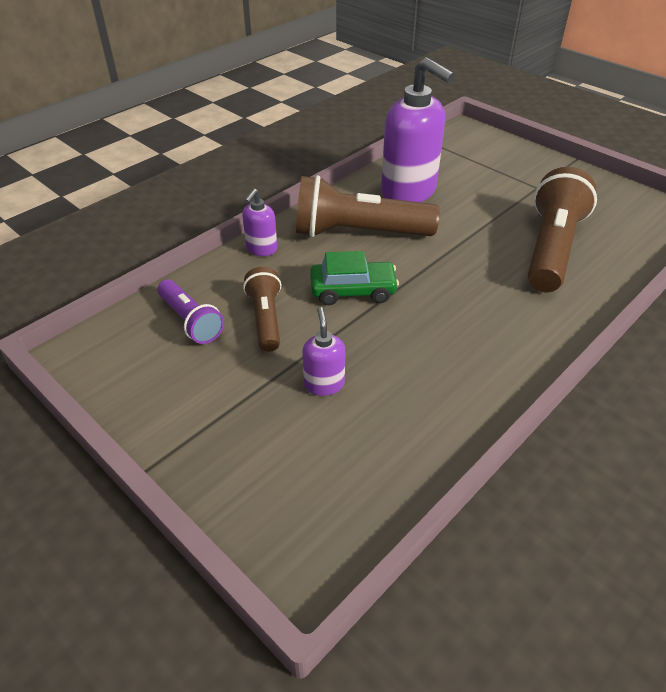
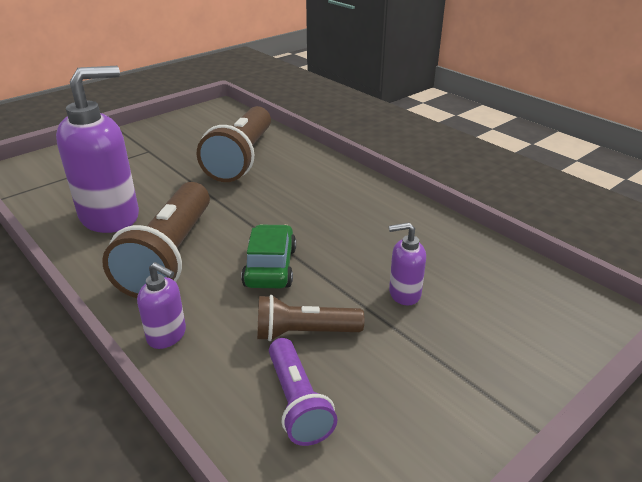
camera: 85 degrees left, 10 degrees down
purple flashlight [157,280,224,344] -> purple flashlight turned 105 degrees clockwise [269,338,337,446]
brown flashlight [527,167,597,292] -> brown flashlight turned 105 degrees counterclockwise [197,106,271,182]

